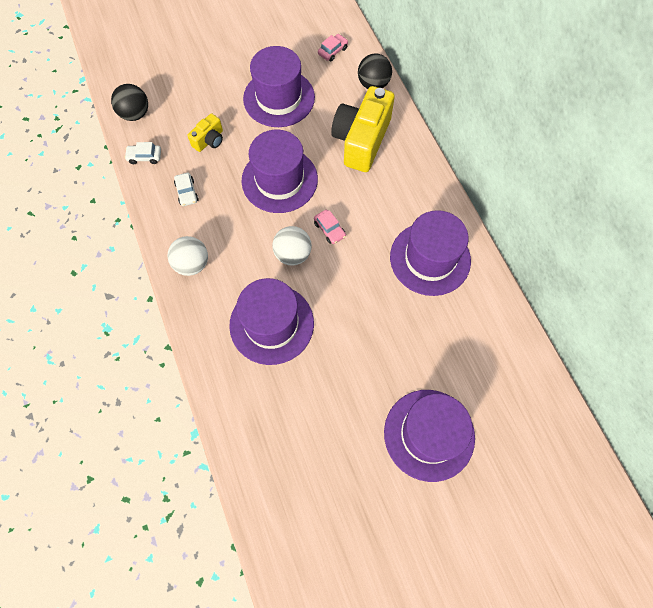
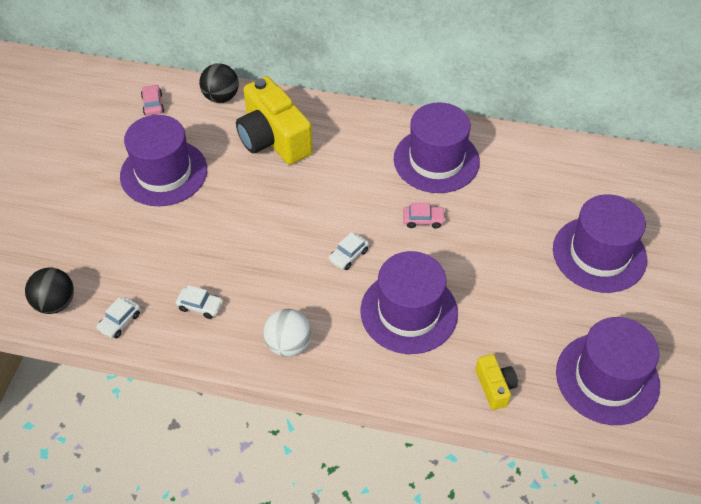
camera: 55 degrees left, 15 degrees down
yellow camera [187,113,223,152] -> yellow camera moved to [475,354,518,410]
purple hat [241,130,318,213] -> purple hat moved to [556,317,660,425]
white ball [272,226,312,266] -> white car [328,232,369,270]
pink car [314,210,346,244] -> pink car moved to [403,202,446,229]

